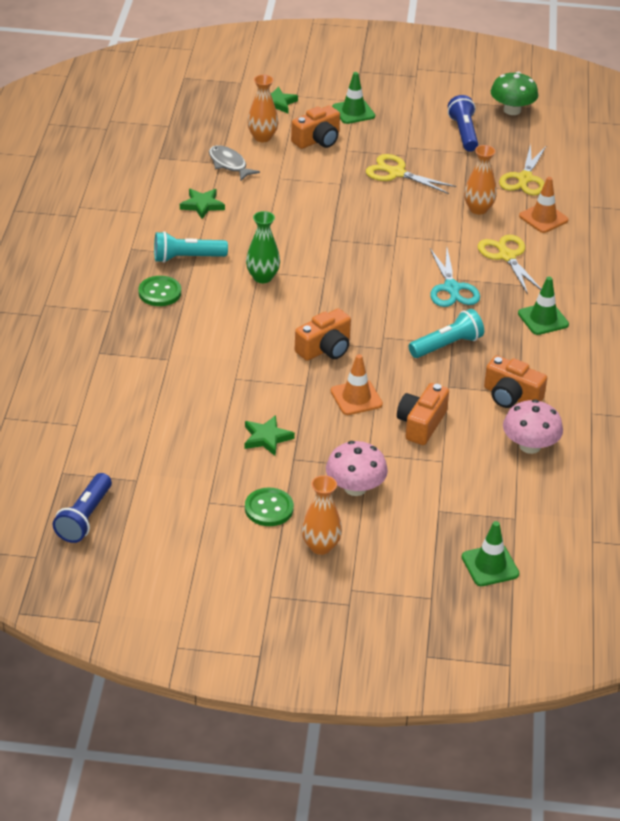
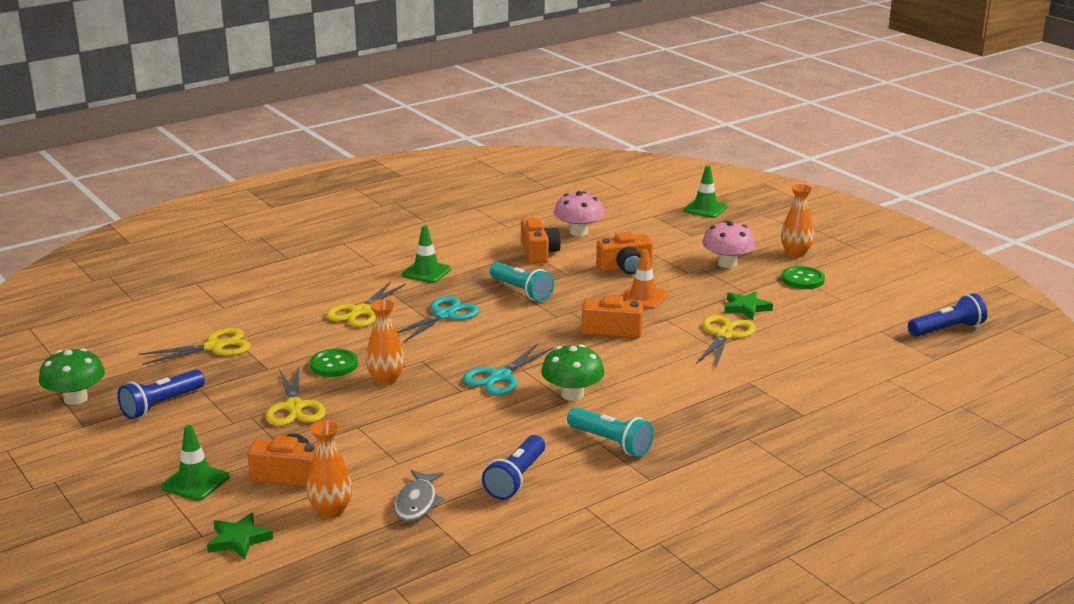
camera: 130 degrees left, 15 degrees down
green button [138,276,181,306] -> green button moved to [310,349,358,377]
green star [180,189,225,219] -> blue flashlight [482,435,545,500]
green vase [246,211,280,283] -> green mushroom [541,344,605,401]
turquoise flashlight [409,309,484,358] -> turquoise flashlight turned 150 degrees counterclockwise [490,262,554,301]
orange vase [464,145,497,215] -> orange vase moved to [366,299,405,385]
orange traffic cone [519,177,569,233] -> none
none -> turquoise scissors [463,343,553,395]
none -> yellow scissors [696,315,756,369]

